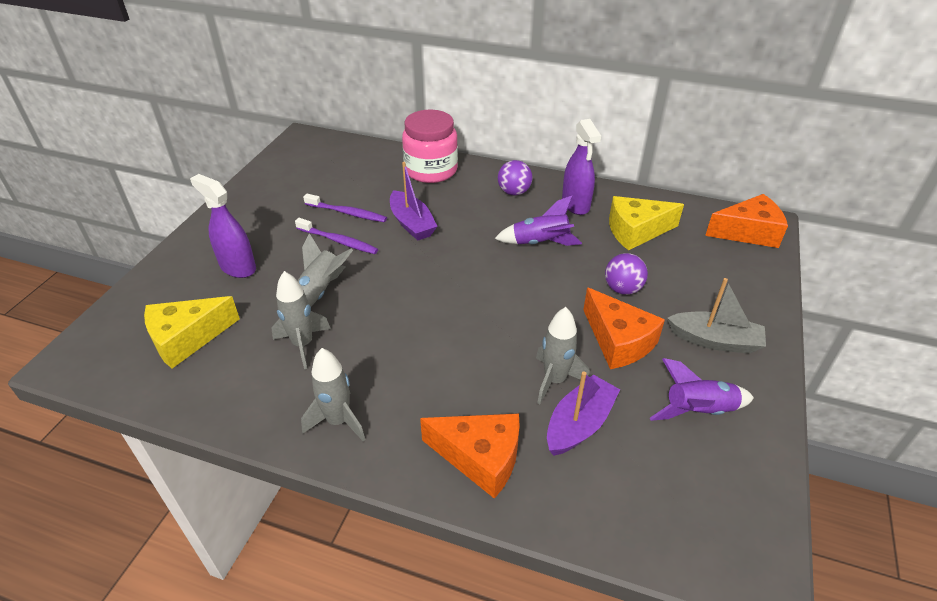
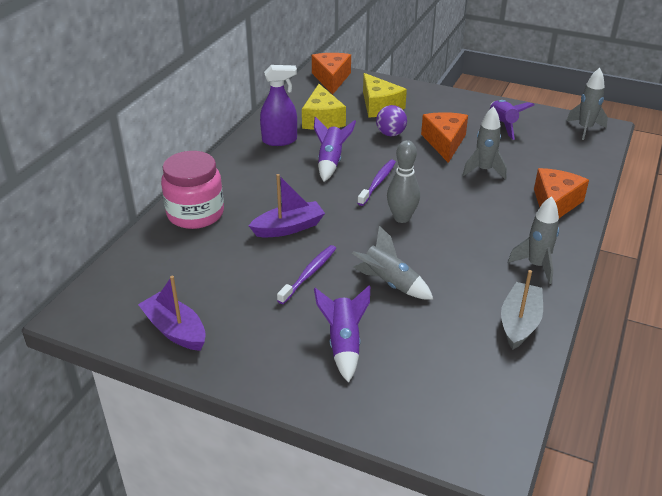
camera: 85 degrees left, 5 degrees down
yellow cheese [144,296,240,369] -> yellow cheese moved to [363,73,407,118]
purple spray bottle [190,174,256,278] -> purple rocket [314,286,370,383]
grey rocket [271,271,331,369] -> grey rocket moved to [567,68,608,140]
purple toothbrush [303,193,387,222] -> purple toothbrush moved to [358,160,396,206]
purple ball [498,160,533,196] -> none
purple boat [547,371,620,456] -> purple boat moved to [138,276,206,351]
orange cheese [583,287,665,369] -> orange cheese turned 60 degrees counterclockwise [421,112,468,163]
grey boat [667,278,766,354] -> grey boat moved to [501,270,543,350]
none -> grey bowling pin [387,140,420,223]

